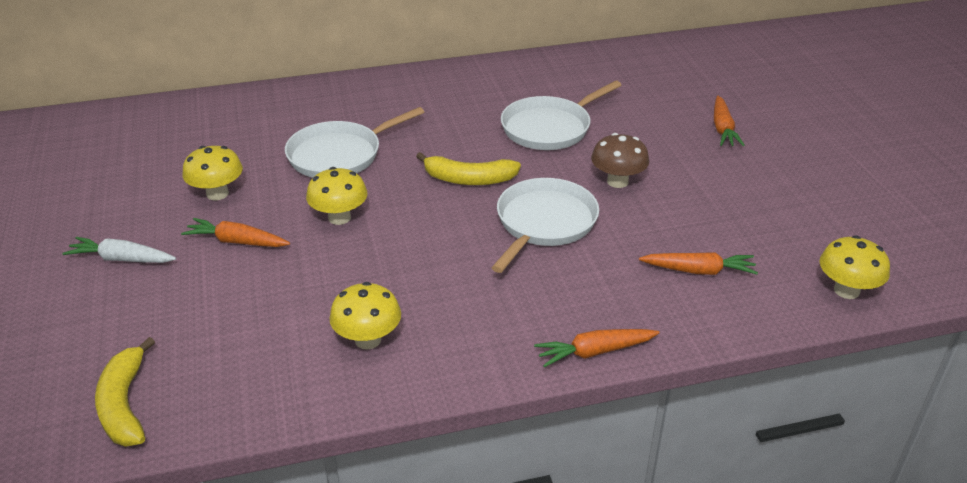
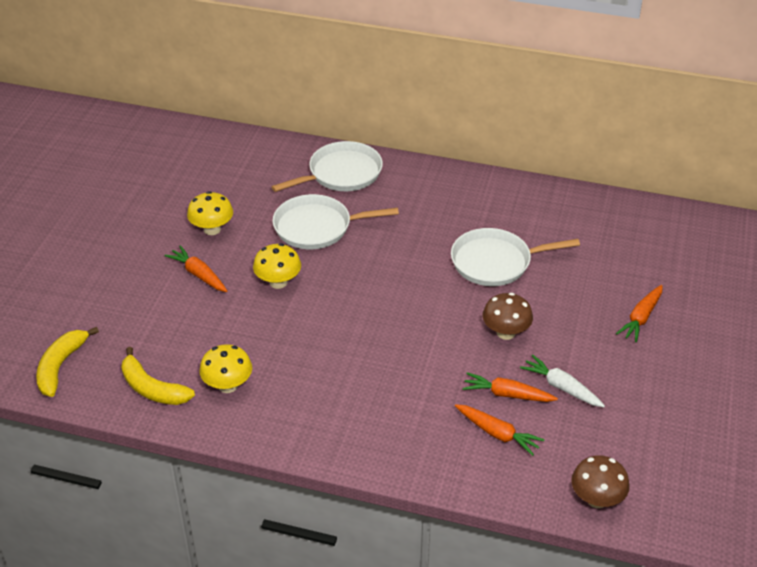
camera: 30 degrees right, 5 degrees up
white carrot [62,237,176,263] -> white carrot moved to [520,354,605,407]
yellow banana [416,152,521,185] -> yellow banana moved to [121,347,195,405]
white pan [491,178,599,273] -> white pan moved to [272,141,383,192]
orange carrot [534,329,660,368] -> orange carrot moved to [463,372,558,402]
yellow mushroom [820,235,890,299] -> brown mushroom [571,456,630,508]

